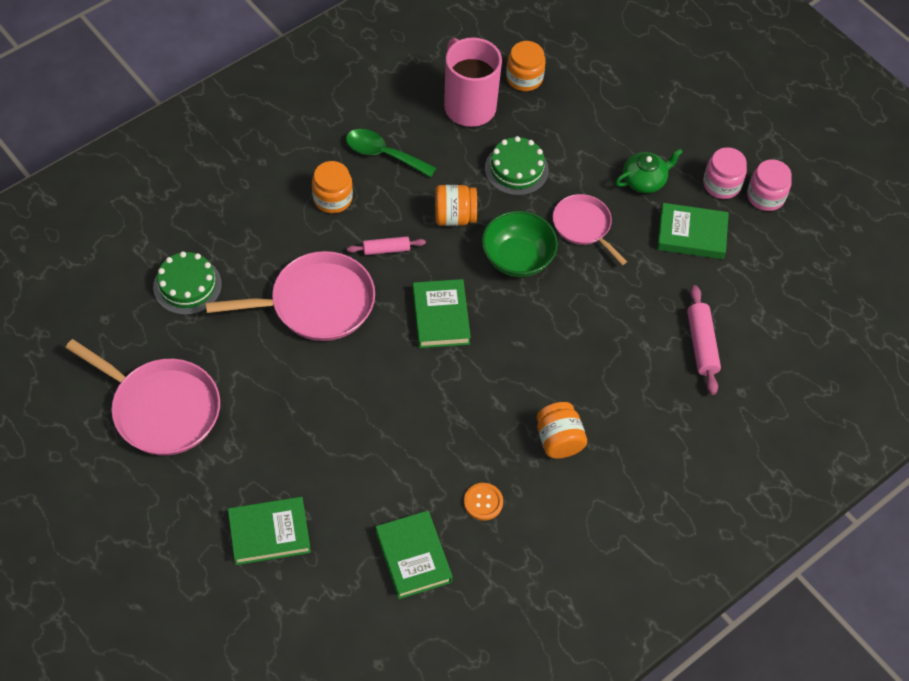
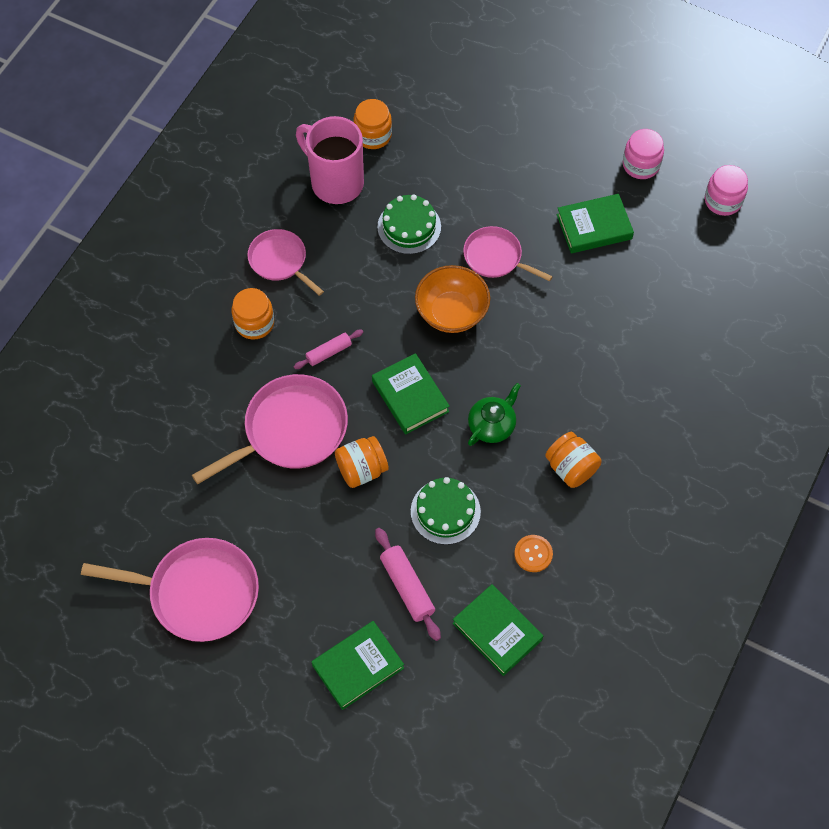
camera: 20 degrees left, 5 degrees up
green cake [153,251,222,315] -> green cake moved to [411,477,481,545]
green spoon [346,129,436,177] -> pink pan [247,229,324,296]
orange jar [435,185,477,226] -> orange jar moved to [335,436,389,488]
green bowl [482,211,558,277] -> orange bowl [415,265,490,333]
green teapot [615,149,683,193] -> green teapot moved to [468,383,521,446]
pink rolling pin [687,285,721,395] -> pink rolling pin moved to [375,528,441,641]
pink jar [703,147,747,199] -> pink jar moved to [705,165,748,216]

